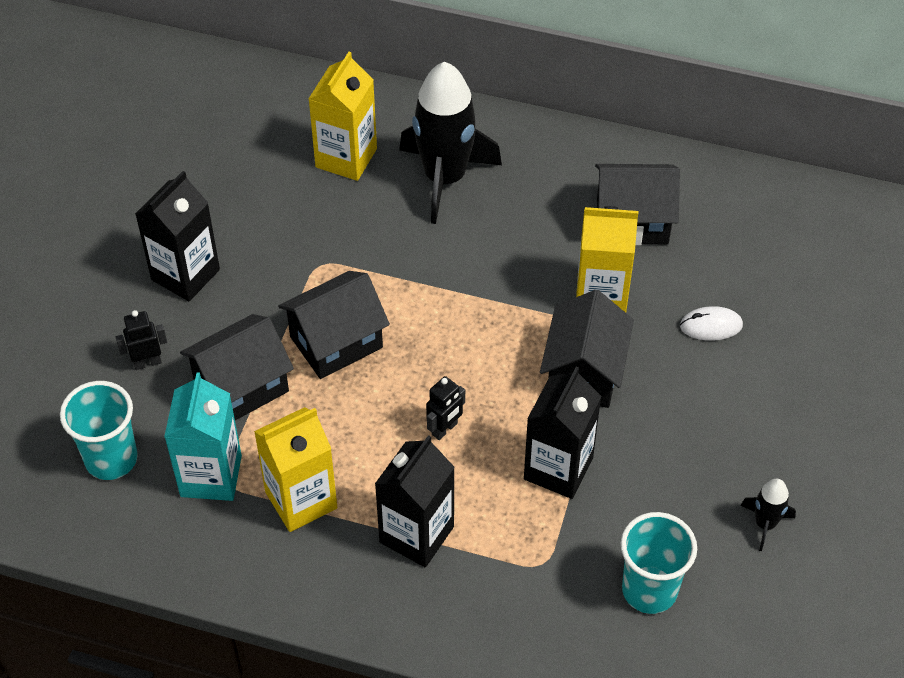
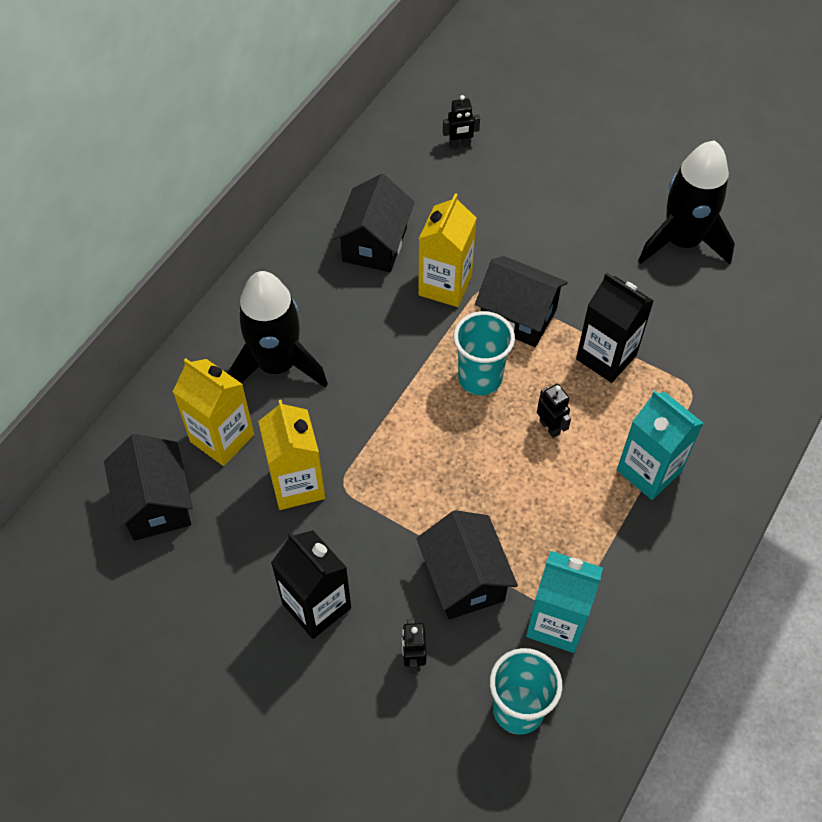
camera: 75 degrees left, 5 degrees up
yellow carton [254,407,337,532] -> yellow carton moved to [258,400,325,510]
black house [278,271,390,379] -> black house moved to [104,434,193,541]
black carton [375,435,455,567] -> turquoise carton [617,390,703,500]
turquoise cup [621,512,697,614] -> turquoise cup moved to [453,311,515,395]
white mouse [680,306,743,341] -> none
black rocket [740,479,796,551] -> black rocket [638,140,735,264], size x2.20
none -> black robot [443,95,480,149]

